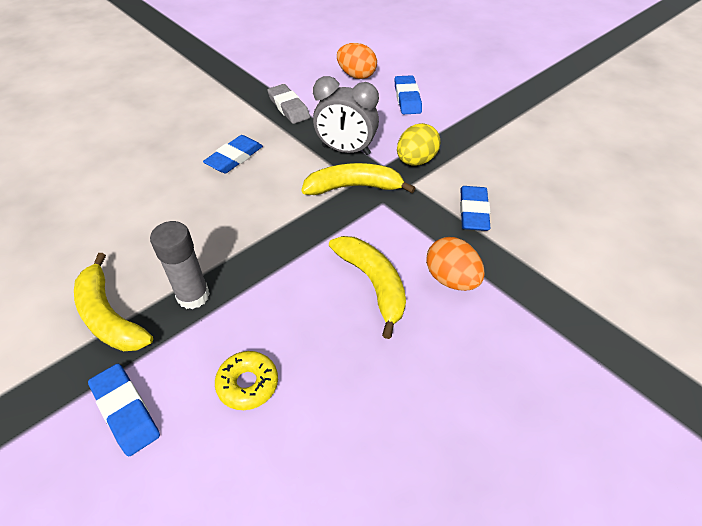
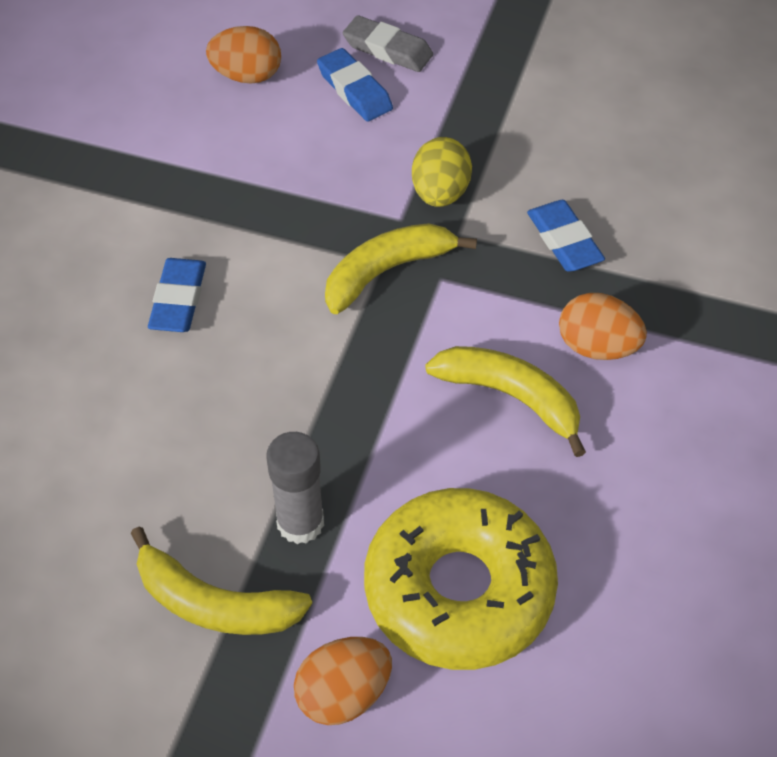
camera: 30 degrees left, 5 degrees up
blue eraser [88,364,160,456] -> orange egg [294,637,392,725]
yellow donut [215,351,278,410] -> yellow donut [364,488,558,670], size x2.30
grey eraser [267,84,310,124] -> grey eraser moved to [343,15,433,72]
grey clock [313,76,379,155] -> none

